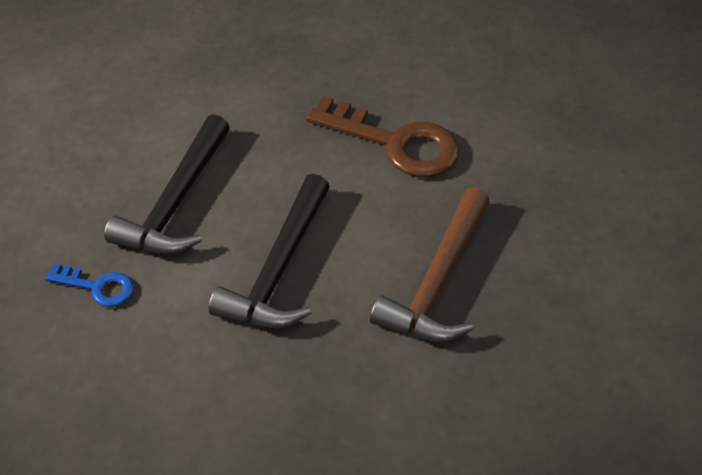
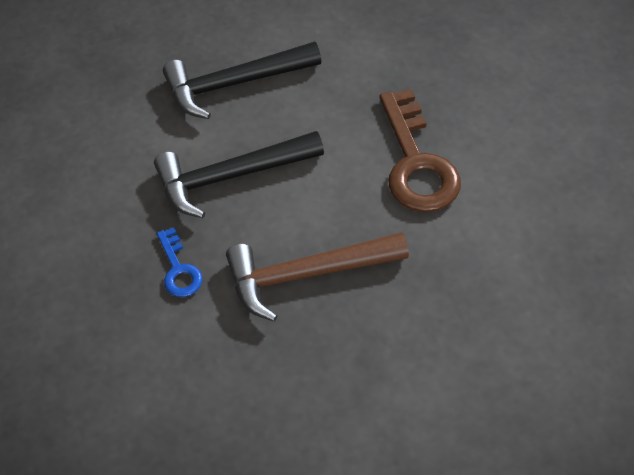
camera: 55 degrees right, 5 degrees up
blue key [45,263,134,307] -> blue key moved to [157,227,202,297]

